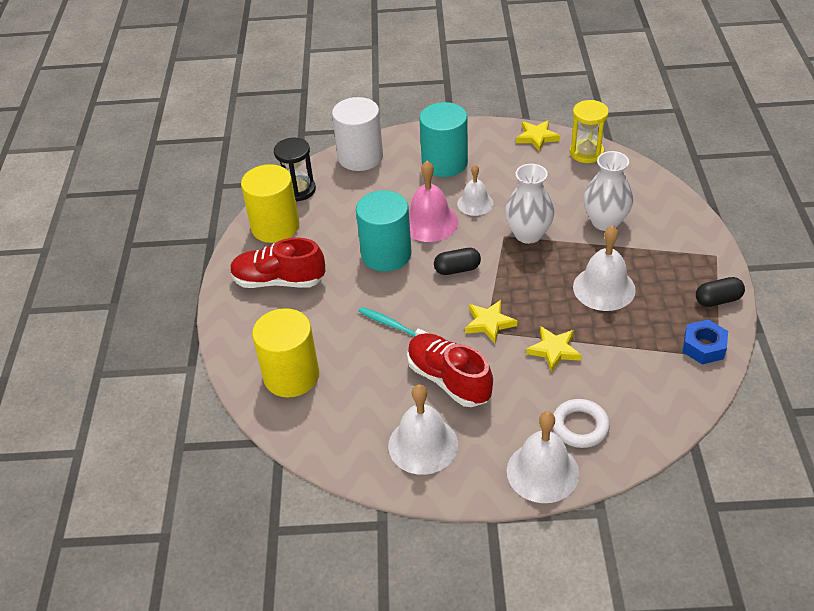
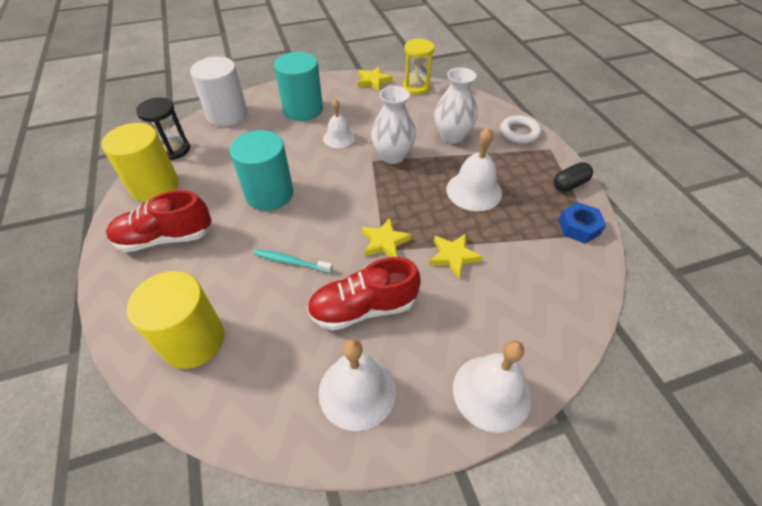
camera: 20 degrees left, 5 degrees up
red shoe [407,333,493,407] -> red shoe turned 45 degrees counterclockwise [307,257,421,331]
pink bell [409,161,459,242] -> none
black capsule [434,248,481,275] -> none
white ring [553,399,610,448] -> white ring moved to [500,115,541,144]

